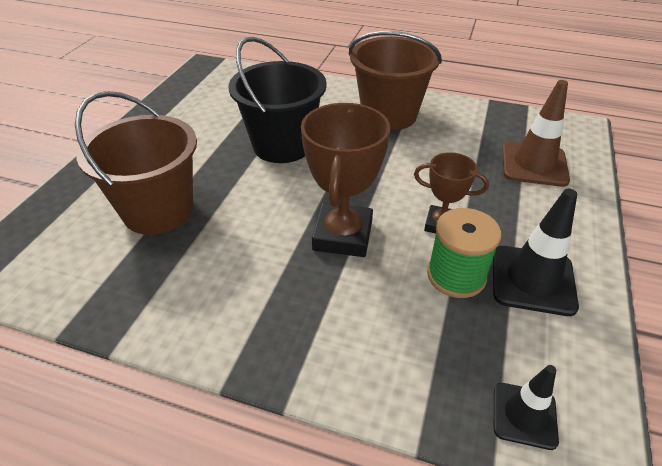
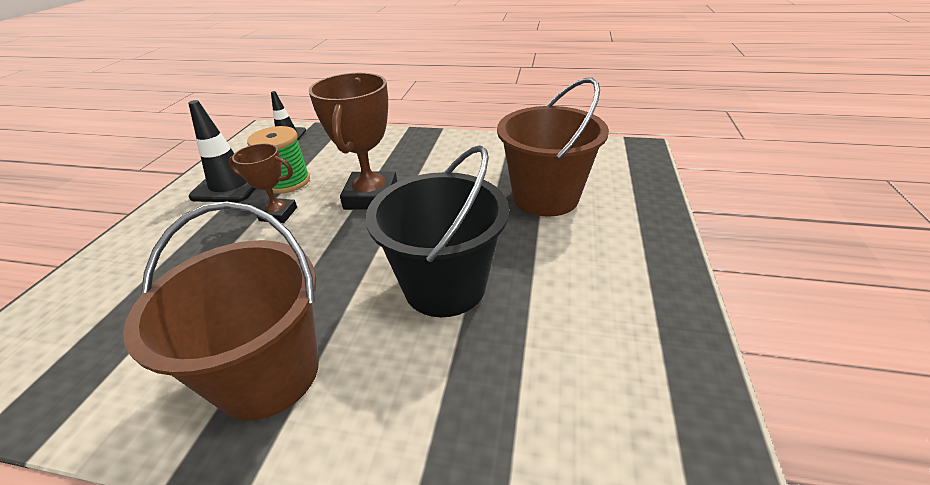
camera: 175 degrees right, 5 degrees down
brown traffic cone [502,80,570,187] -> none

